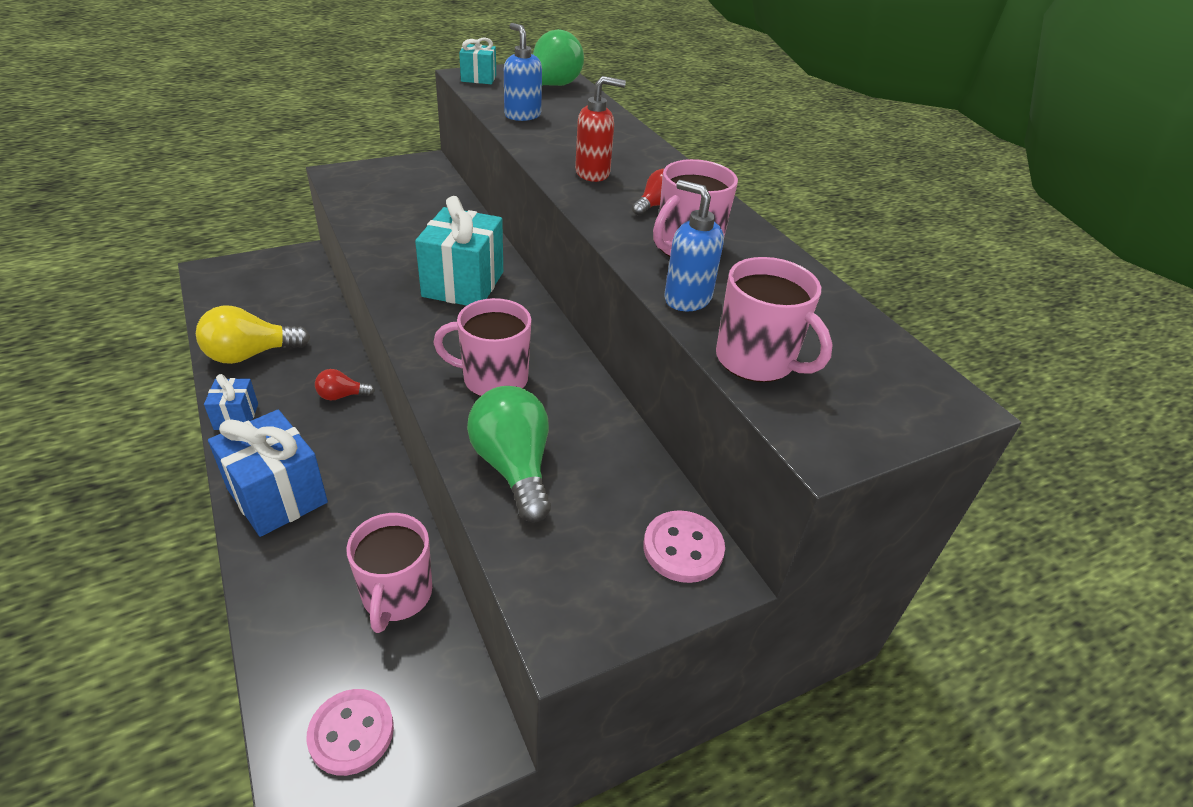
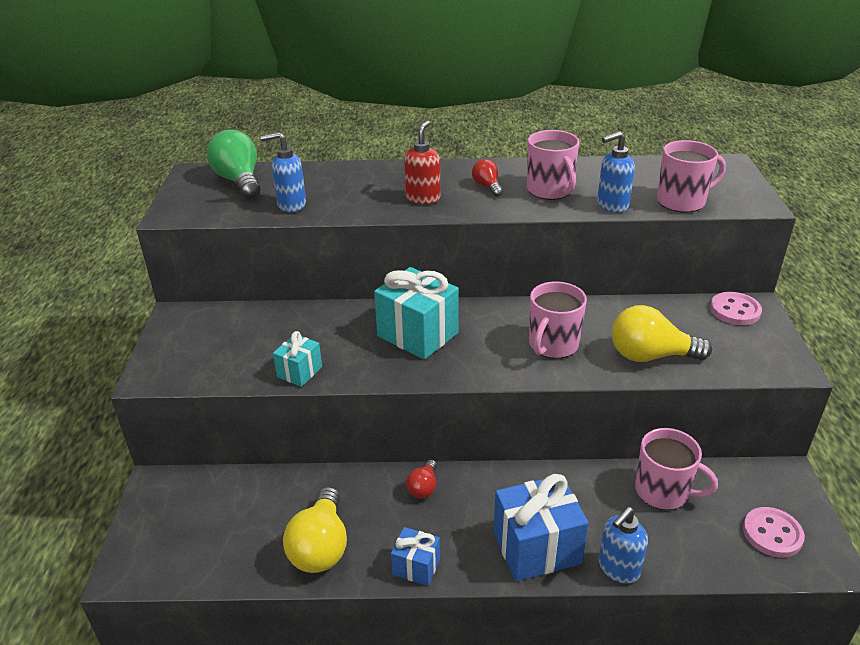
camera: 60 degrees left, 5 degrees down
turquoise gift [459,38,496,84] -> turquoise gift moved to [273,331,322,387]
green light bulb [467,386,551,522] -> yellow light bulb [612,305,712,362]
none -> blue soap dispenser [599,507,648,584]

